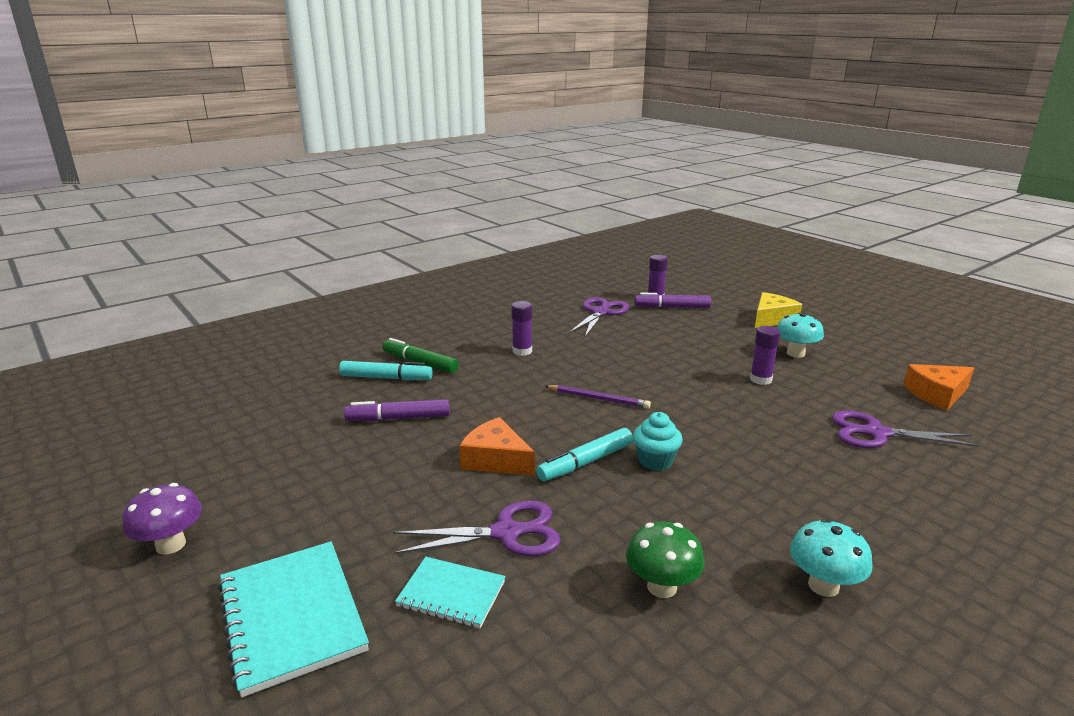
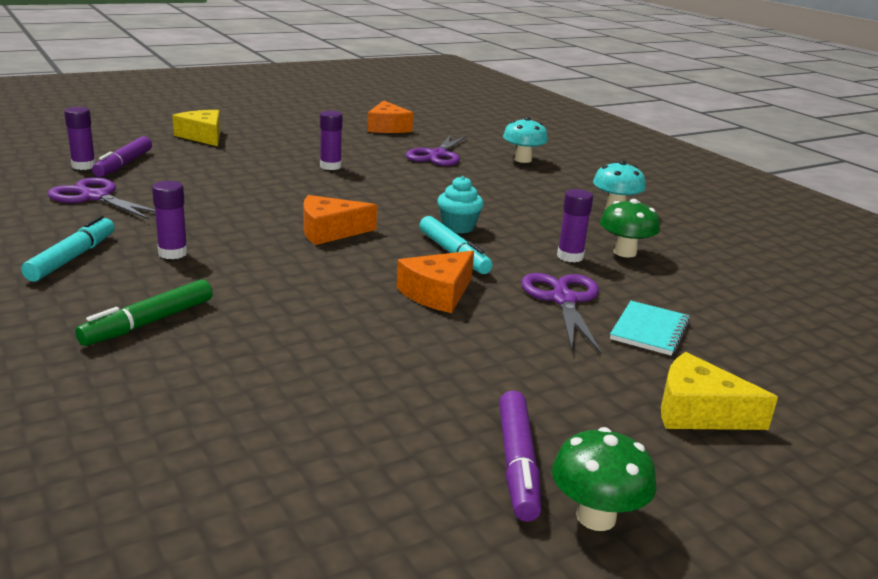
camera: 85 degrees left, 0 degrees up
purple mushroom [122,483,202,555] -> green mushroom [552,427,656,531]
turquoise notebook [217,541,369,697] -> yellow cheese [661,352,778,430]
turquoise marker [339,361,433,380] -> turquoise marker moved to [21,216,115,282]
purple marker [344,399,450,421] -> purple marker moved to [499,390,541,522]
purple pencil [545,385,651,409] -> orange cheese [303,195,377,245]
turquoise mushroom [777,313,824,358] -> turquoise mushroom moved to [503,117,548,163]
none -> purple glue stick [557,189,593,262]

